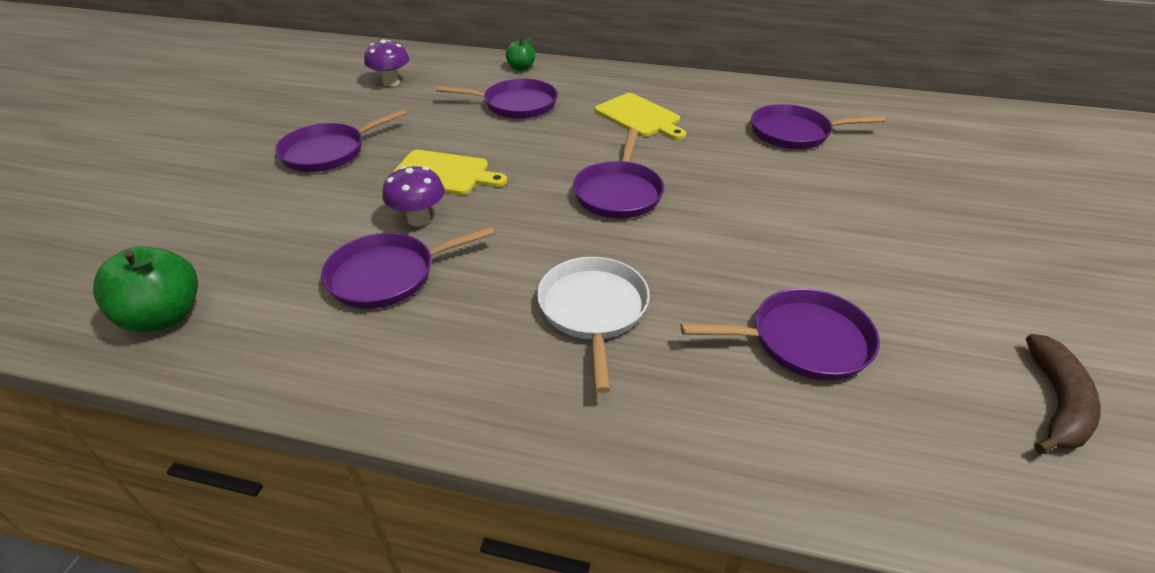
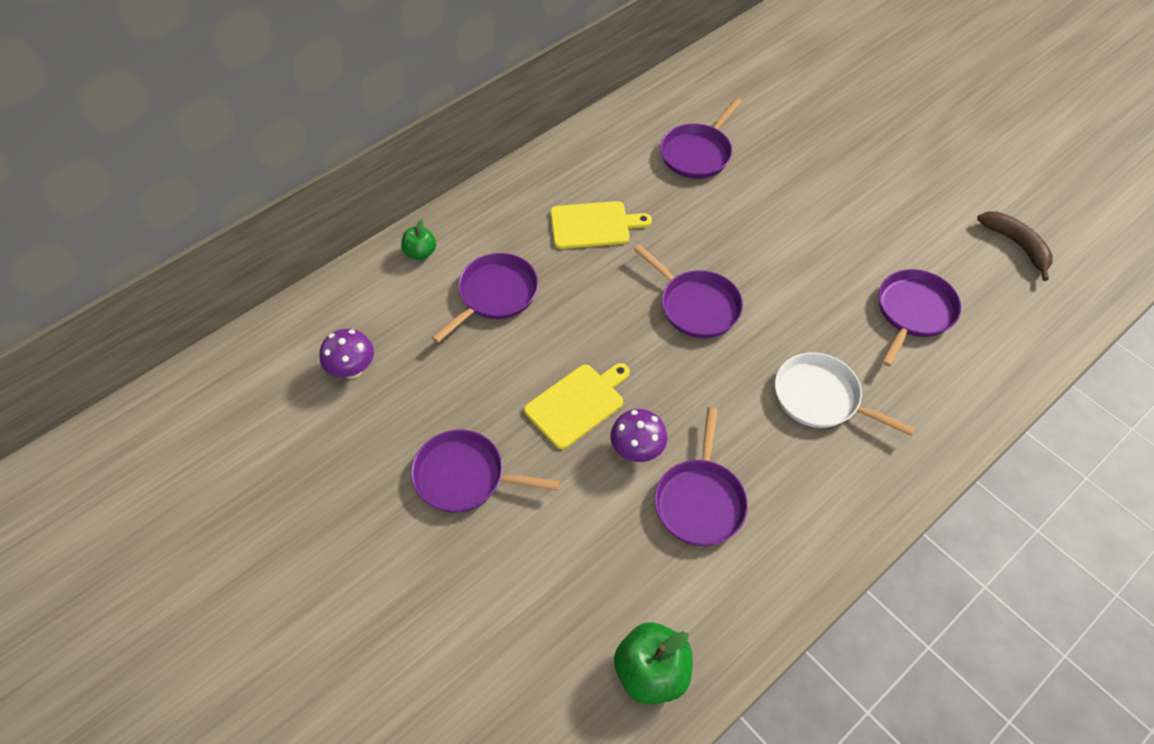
camera: 55 degrees left, 15 degrees up
purple pan [275,109,407,172] -> purple pan turned 105 degrees clockwise [411,430,560,513]

